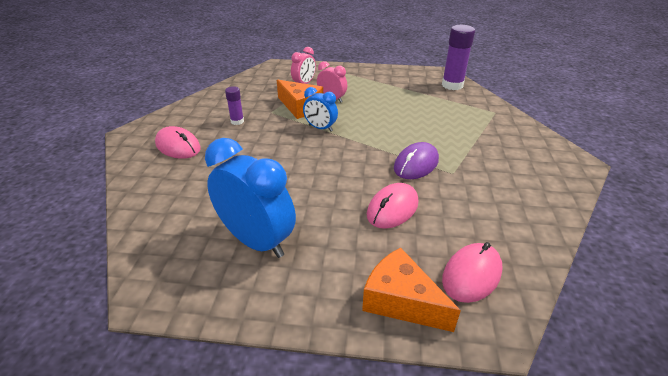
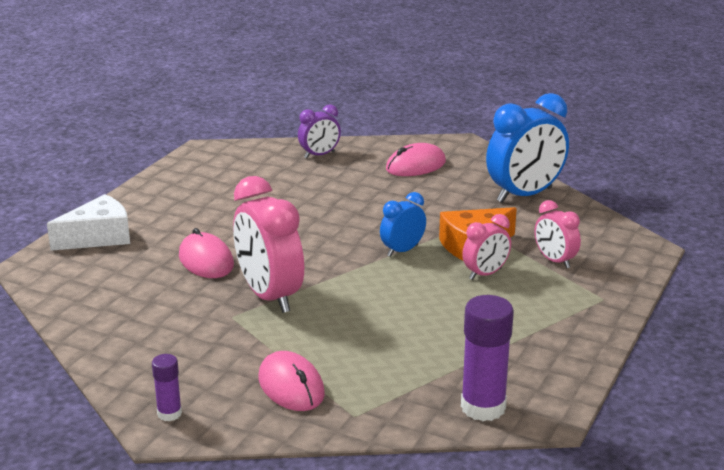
camera: 110 degrees right, 10 degrees down
blue clock [205,138,296,258] -> blue clock moved to [486,93,569,203]
purple glue stick [225,86,244,125] -> purple glue stick moved to [152,354,182,421]
orange cheese [362,247,461,332] -> white cheese [47,194,130,251]
purple mouse [394,142,439,179] -> pink clock [233,176,304,313]
pink mouse [442,242,503,303] -> pink mouse moved to [258,351,325,411]
none -> purple clock [298,104,341,158]

